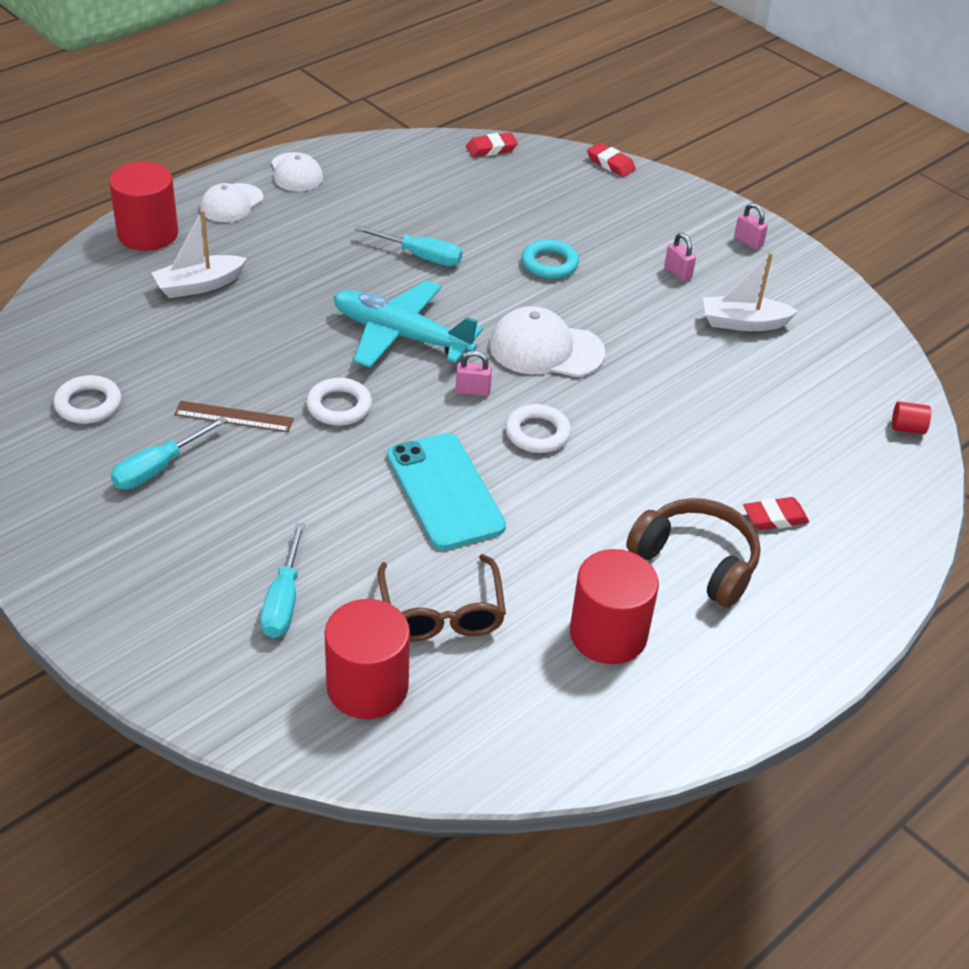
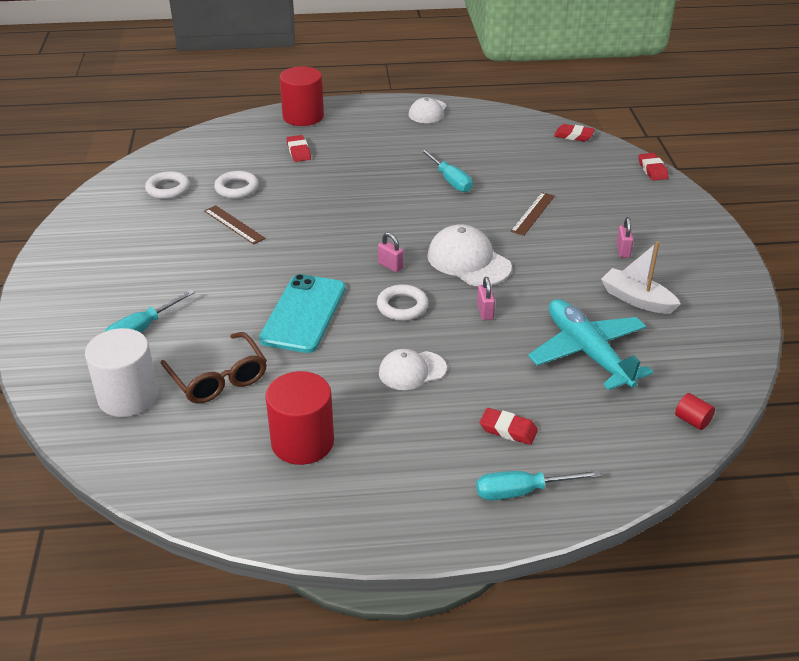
camera: 40 degrees right, 5 degrees down
turquoise screwdriver [111,416,227,490] -> turquoise screwdriver moved to [476,470,601,500]
white boat [151,210,247,298] -> red eraser [286,135,311,162]
white cap [200,183,264,222] -> white cap moved to [379,349,447,390]
white ring [306,378,372,426] -> white ring moved to [214,171,259,199]
red cylinder [325,599,410,719] -> white cylinder [85,328,158,417]
turquoise plane [334,280,483,368] -> turquoise plane moved to [528,299,654,390]
brown glasses [378,554,506,641] -> brown glasses turned 60 degrees counterclockwise [161,332,267,404]
turquoise ring [522,239,579,279] -> brown ruler [511,192,555,236]
brown headphones [626,498,761,608] -> none
pink padlock [734,203,768,250] -> pink padlock moved to [477,277,495,320]

